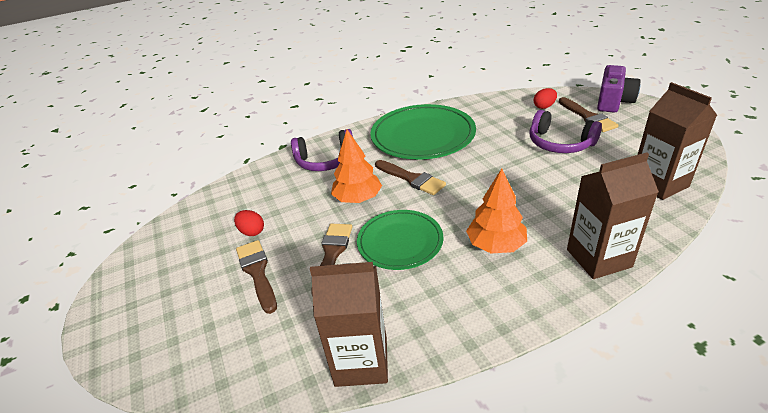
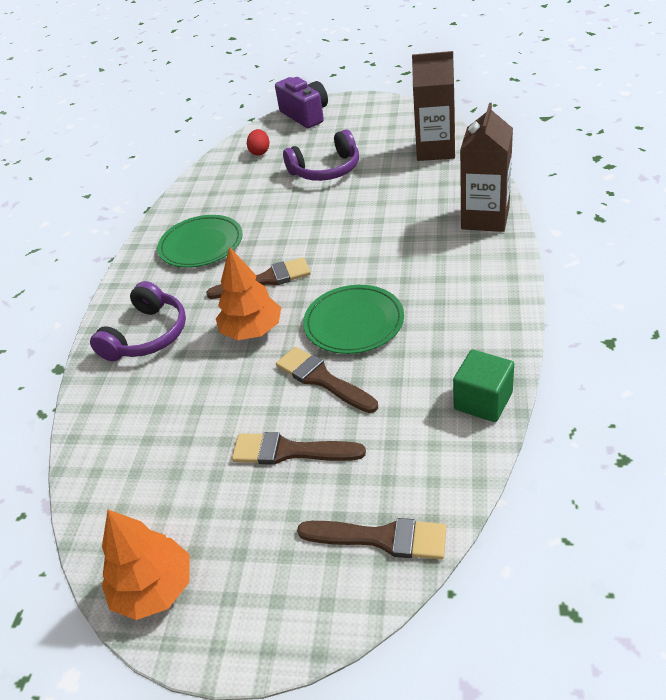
camera: 55 degrees left, 5 degrees up
red egg [234,210,264,236] -> none
brown carton [310,262,388,387] -> green cube [453,350,514,422]
green plate [370,104,476,160] -> green plate [157,215,243,268], size x0.63
orange tree [466,168,527,254] -> orange tree moved to [102,510,190,620]
brown brush [559,97,619,132] -> brown brush moved to [297,518,446,560]

